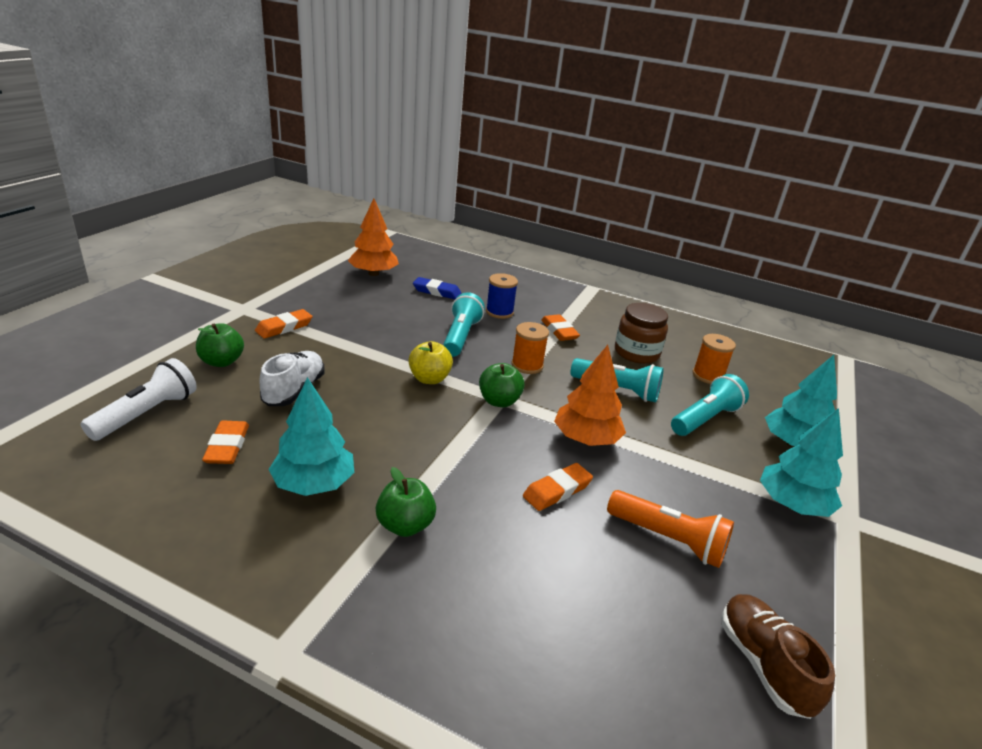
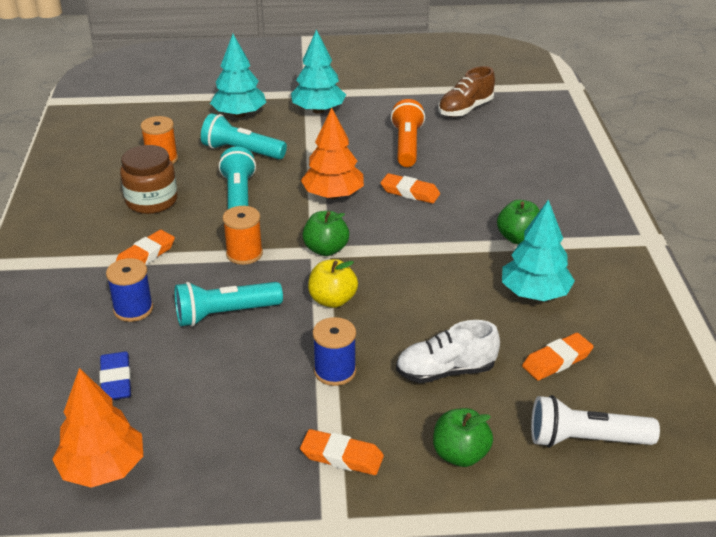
camera: 115 degrees left, 5 degrees up
none -> blue spool [313,317,356,386]

